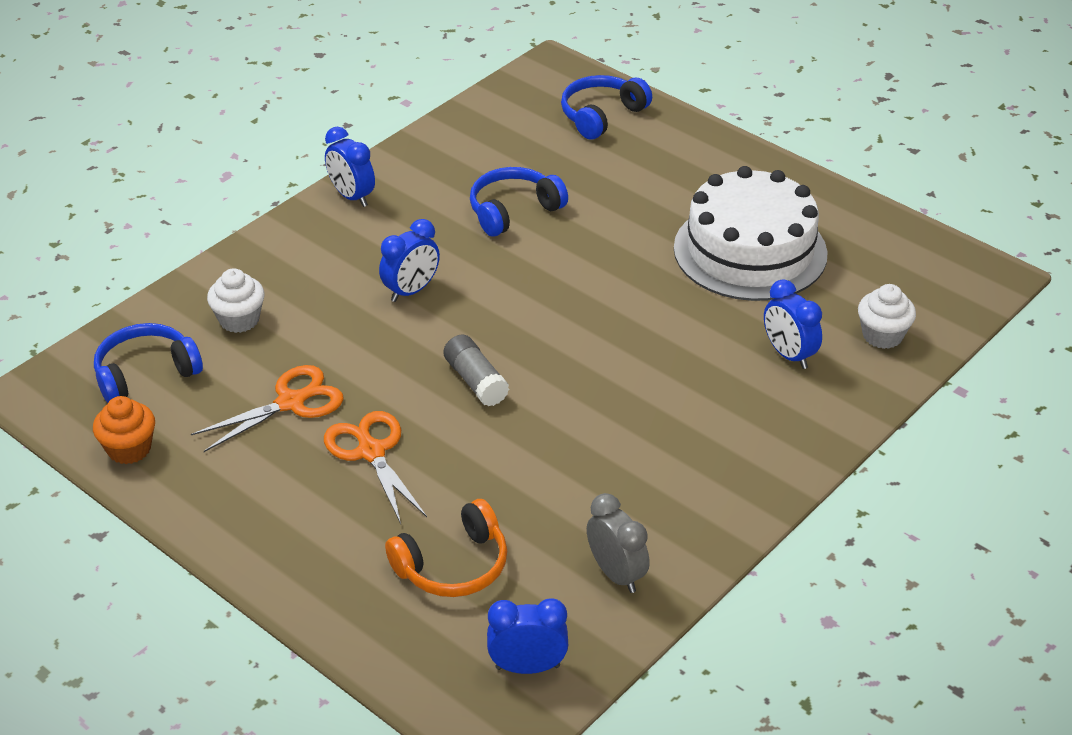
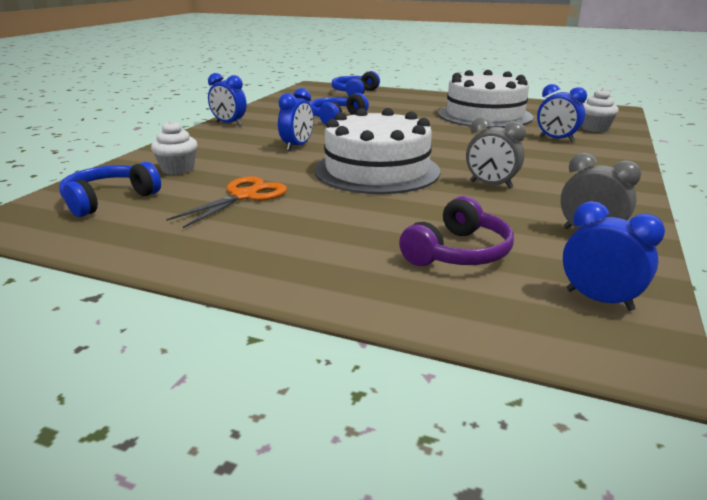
camera: 20 degrees left, 15 degrees down
orange cupcake [93,396,155,464] -> none
orange scissors [324,411,427,524] -> none
orange headphones [385,499,507,597] -> purple headphones [399,196,514,266]
grey glue stick [443,335,509,406] -> white cake [315,108,440,194]
blue clock [487,598,568,674] -> blue clock turned 60 degrees clockwise [563,201,665,311]
none -> grey clock [466,117,526,189]

